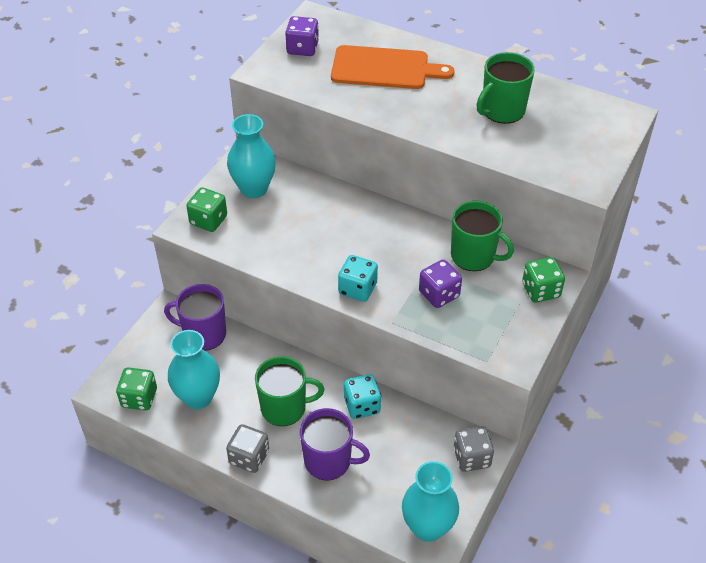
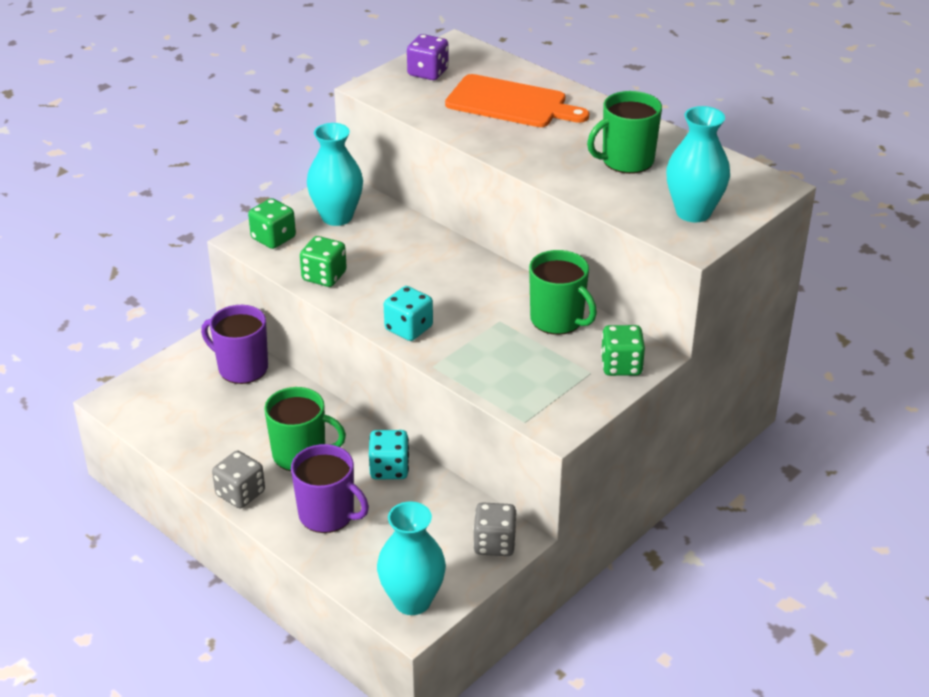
camera: 15 degrees right, 10 degrees down
green dice [116,367,157,411] -> green dice moved to [300,236,347,287]
turquoise vase [168,330,220,409] -> turquoise vase moved to [666,106,730,223]
purple dice [419,260,462,308] -> none

